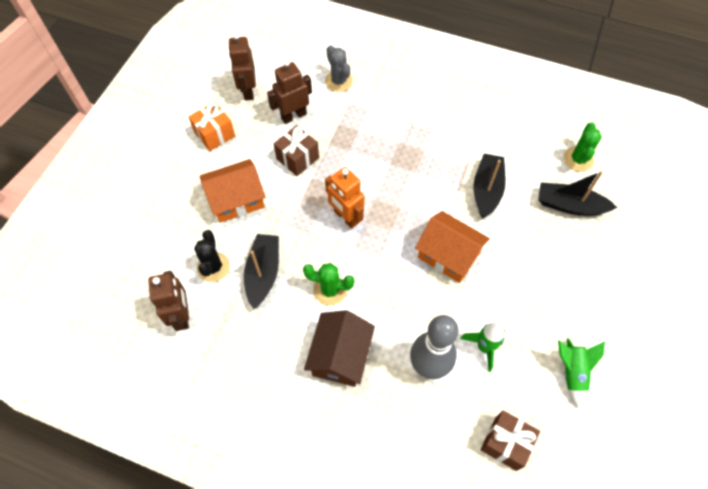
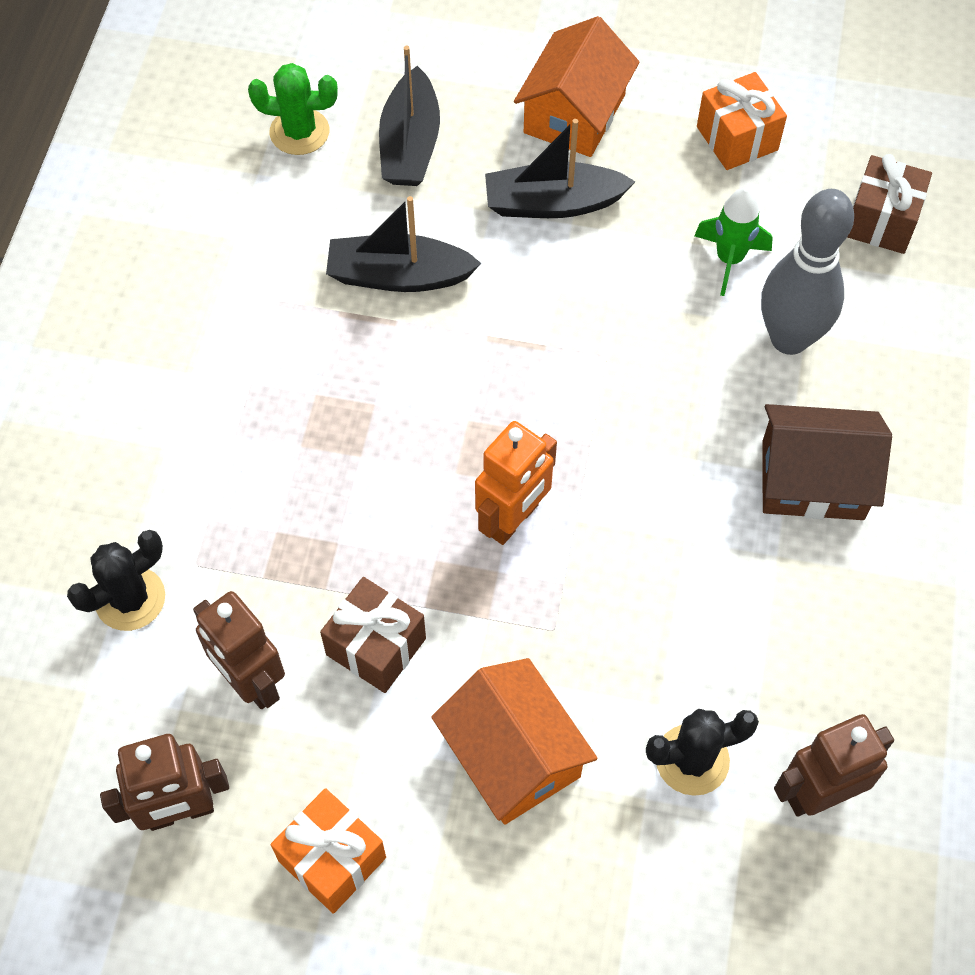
camera: 100 degrees left, 0 degrees up
black boat [244,234,279,309] -> black boat moved to [485,119,636,218]
green cactus [303,263,355,306] -> none
grey cactus [325,45,353,92] -> black cactus [67,530,165,631]
orange house [415,211,490,283] -> orange house moved to [514,16,639,157]
green rocket [558,338,605,408] -> orange gift [697,72,787,170]

